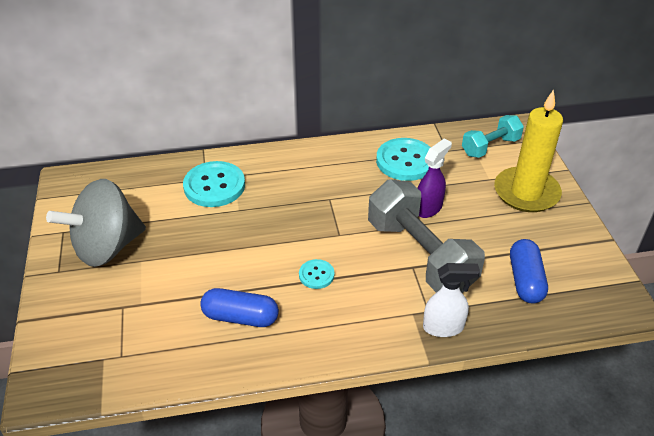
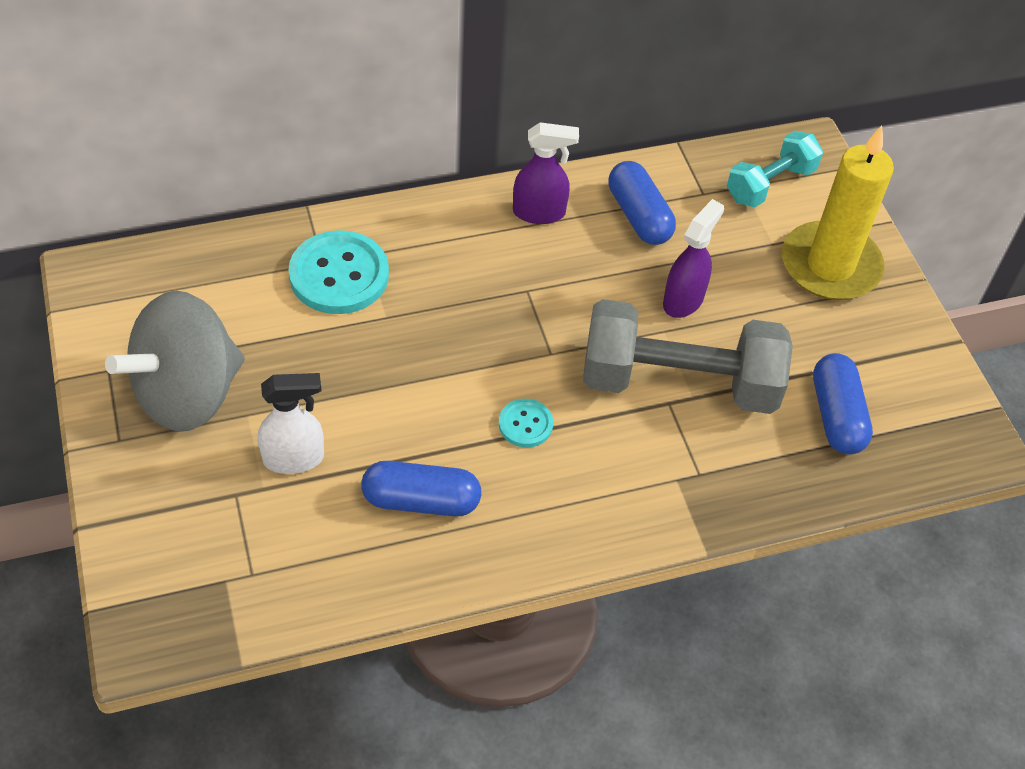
camera: 10 degrees left, 10 degrees up
grey dumbbell [368,179,485,293] -> grey dumbbell turned 45 degrees counterclockwise [583,299,793,414]
turquoise button [376,138,431,181] -> blue capsule [608,161,676,245]
white spray bottle [423,263,480,337] -> white spray bottle moved to [258,373,324,474]
none -> purple spray bottle [513,122,579,224]

